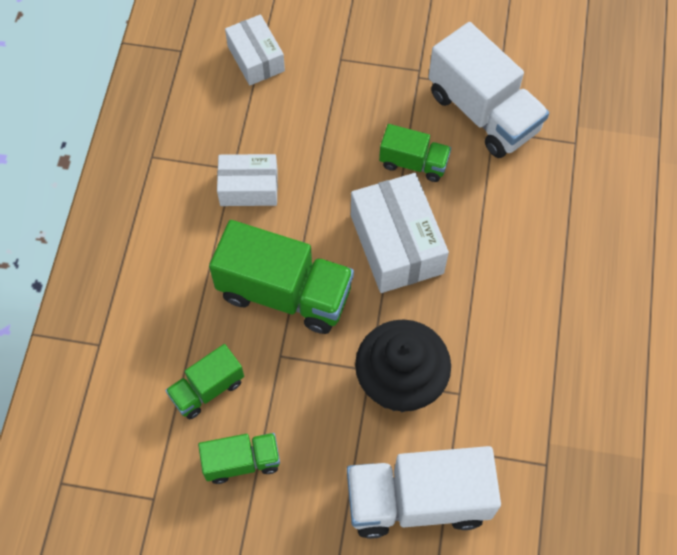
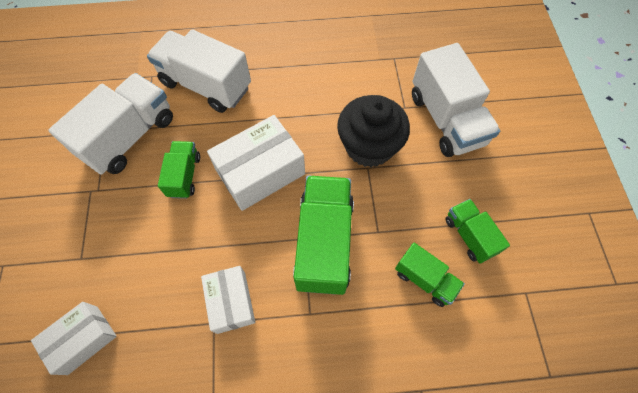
camera: 105 degrees left, 0 degrees up
none -> white truck [147,29,251,113]

